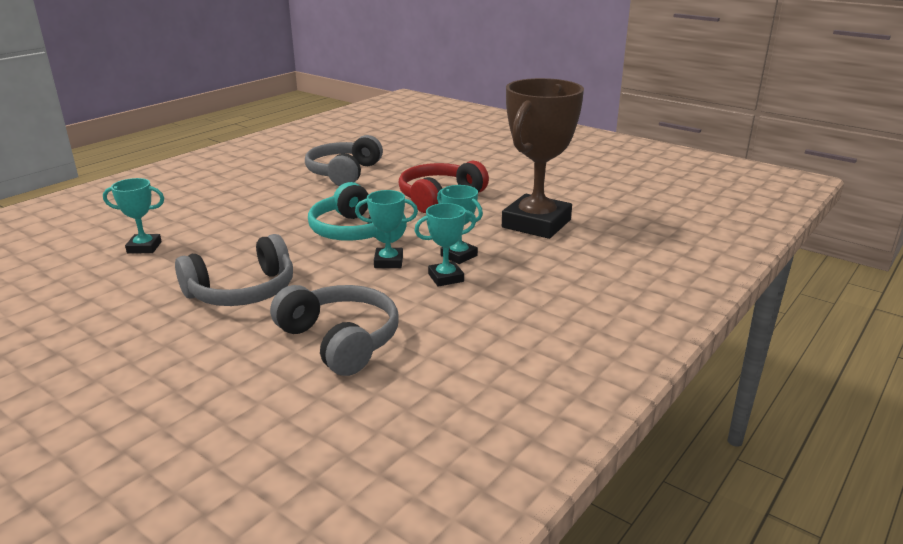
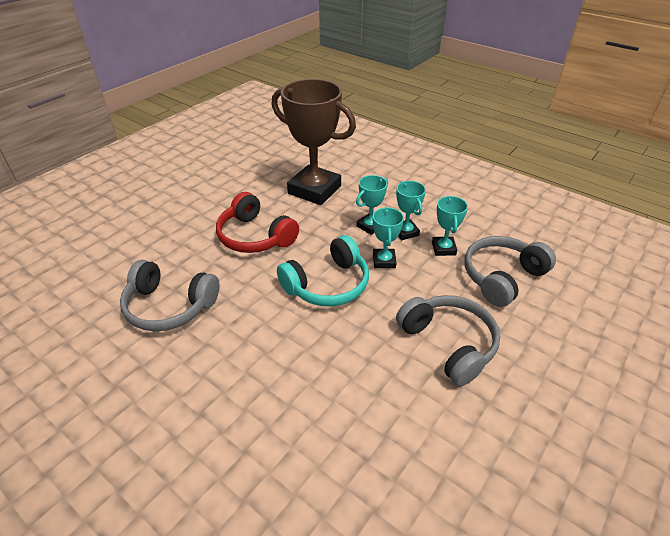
camera: 90 degrees left, 15 degrees up
turquoise trophy [103,178,164,254] -> turquoise trophy moved to [432,196,468,256]

